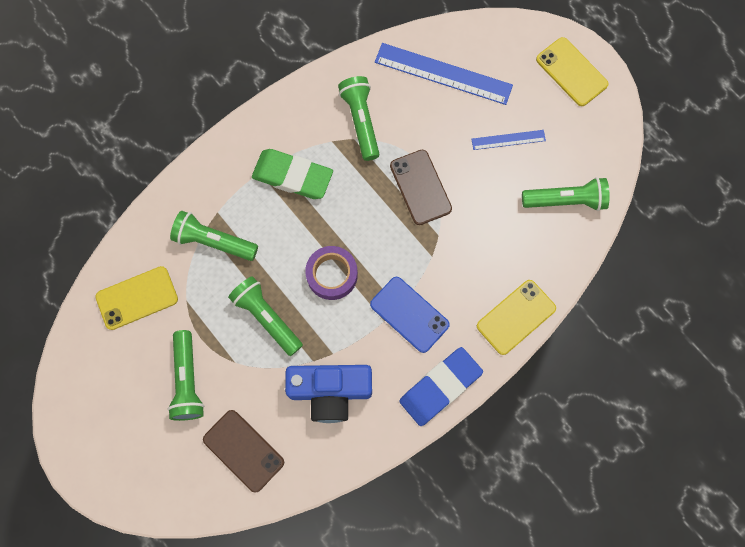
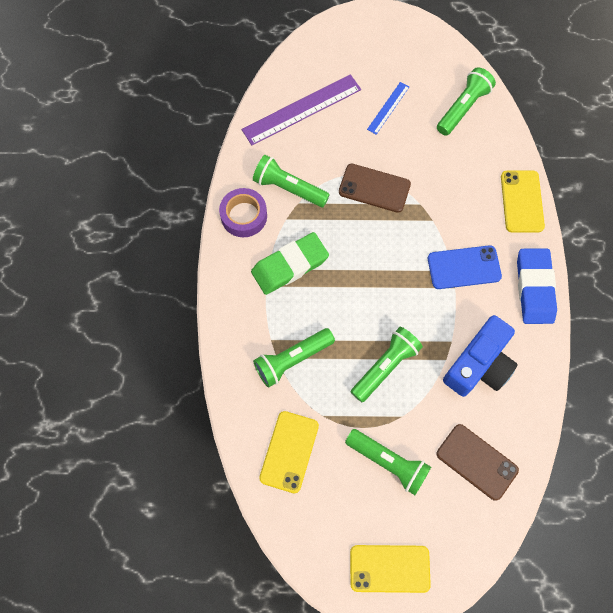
camera: 50 degrees left, 5 degrees down
brown phone [203,410,284,493] -> brown phone turned 45 degrees clockwise [436,424,519,501]
green flashlight [228,276,303,356] -> green flashlight turned 135 degrees clockwise [351,327,423,402]
purple tape [305,246,358,300] -> purple tape moved to [219,188,267,237]
blue ruler [375,43,513,105] -> purple ruler [241,74,361,145]
yellow phone [536,37,609,106] -> yellow phone moved to [350,545,431,593]

